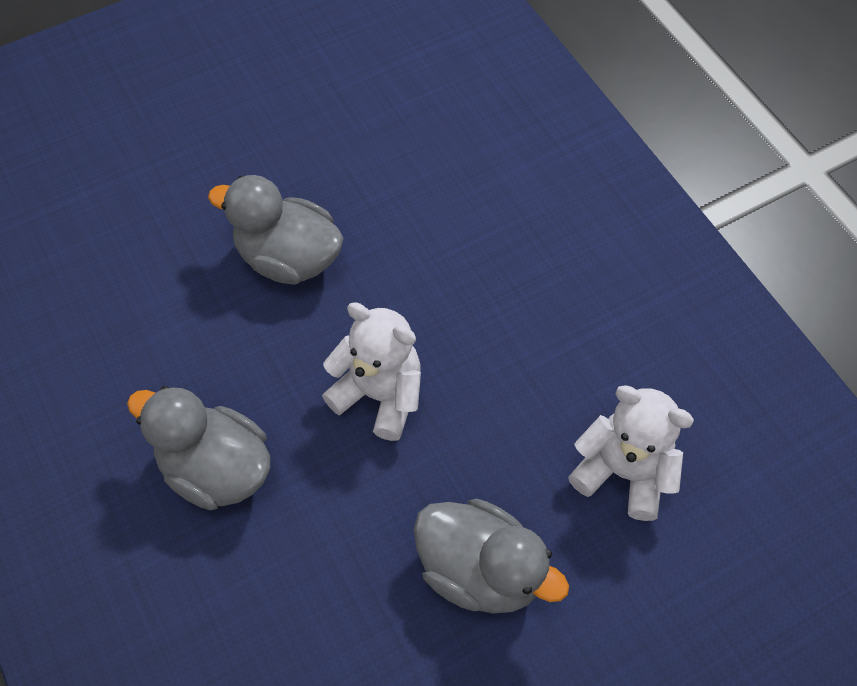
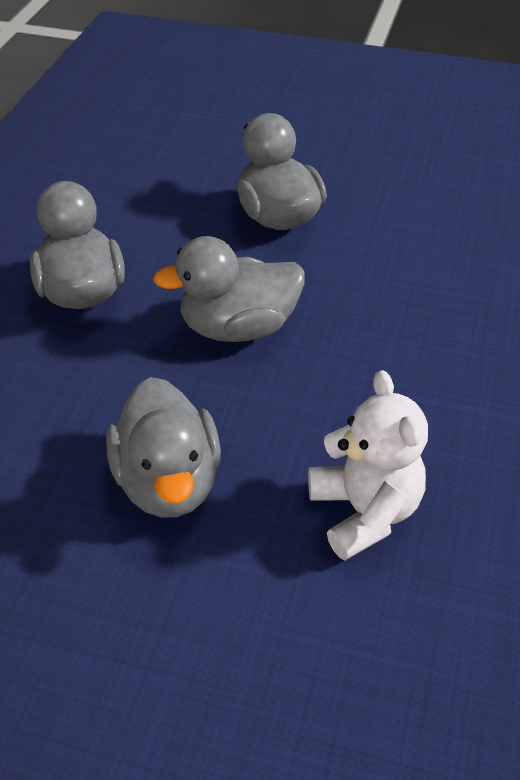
camera: 45 degrees right, 15 degrees down
white teddy bear [322,302,421,441] -> grey duck [153,236,305,342]

